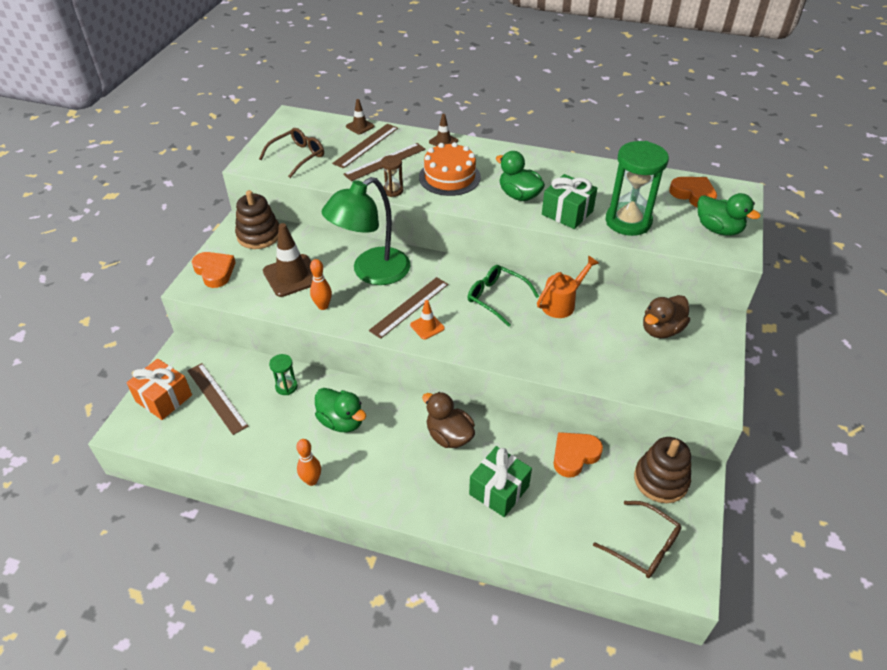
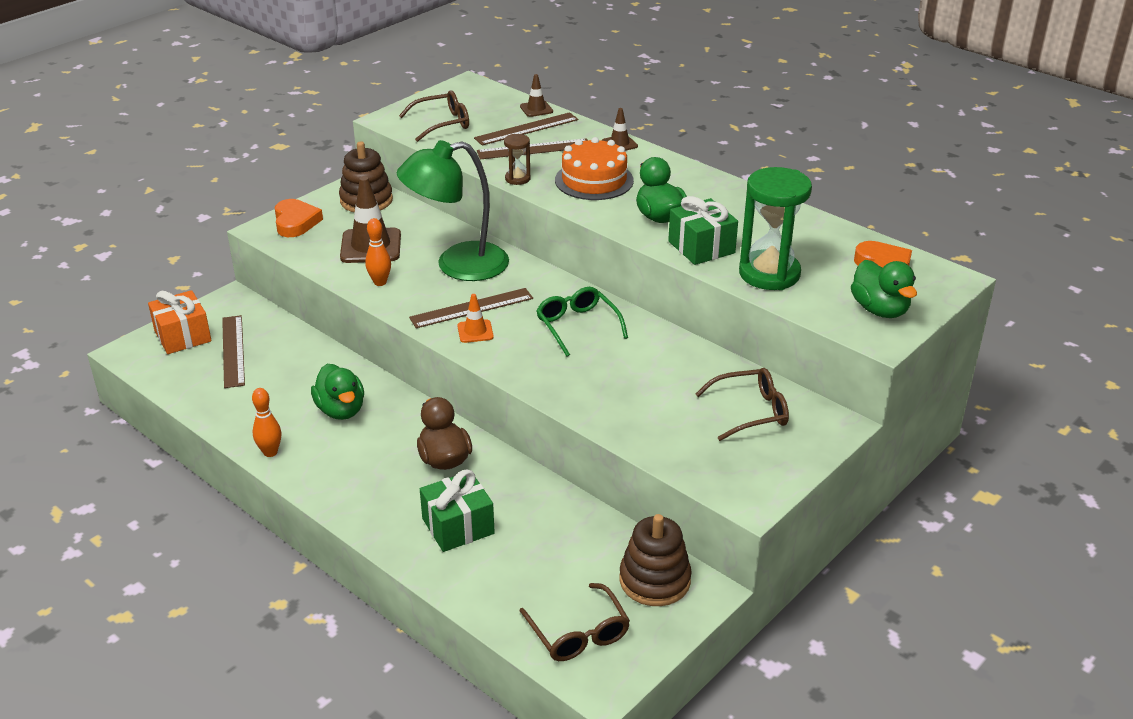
camera: 25 degrees right, 10 degrees down
green hourglass [269,354,298,395] -> none
orange watering can [537,255,599,318] -> none
orange heart [554,432,603,477] -> none
brown duck [643,295,690,338] -> brown glasses [696,368,789,441]

